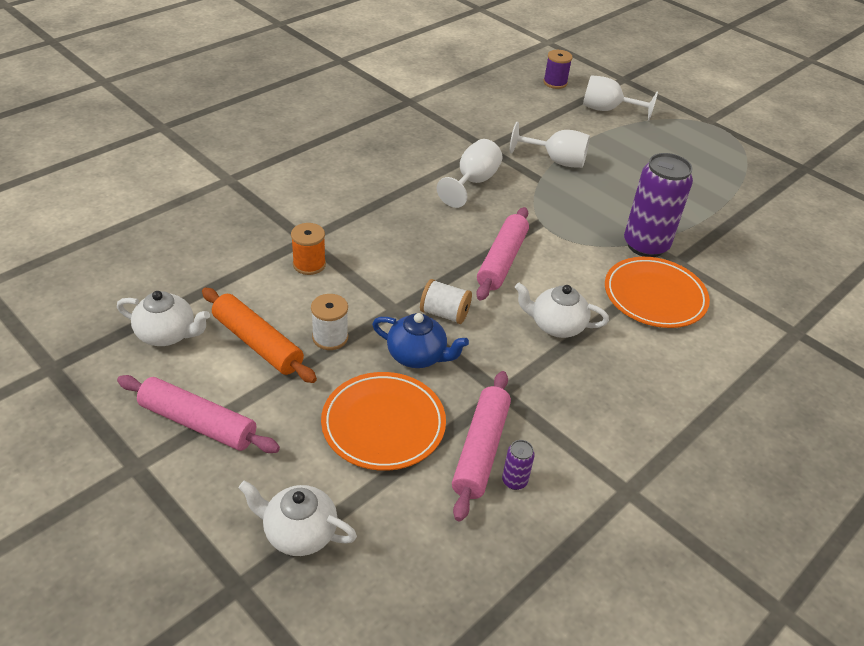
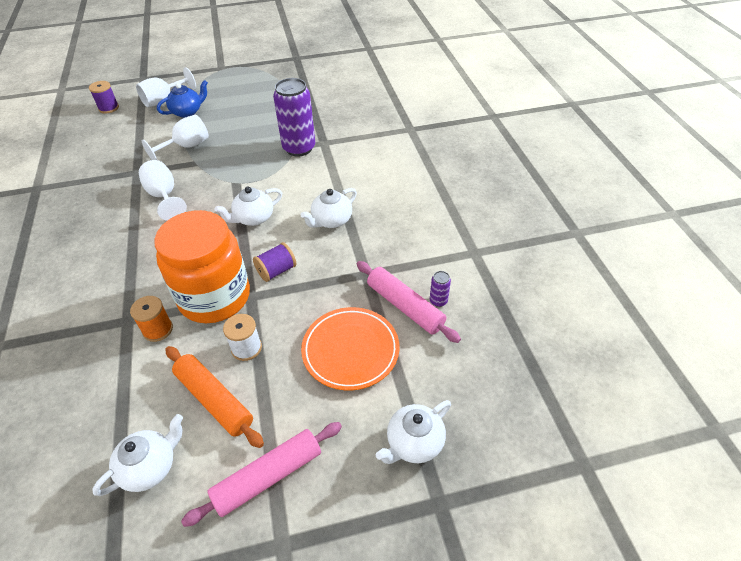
camera: 55 degrees left, 5 degrees up
orange rolling pin [202,288,317,383] -> orange rolling pin turned 60 degrees clockwise [165,346,264,448]
blue teapot [372,313,469,368] -> blue teapot moved to [157,80,208,118]
white spool [420,279,472,324] -> purple spool [253,242,296,282]
pink rolling pin [476,207,529,301] -> white teapot [215,187,282,226]
orange plate [605,257,710,328] -> none
none -> orange jar [155,210,250,323]

